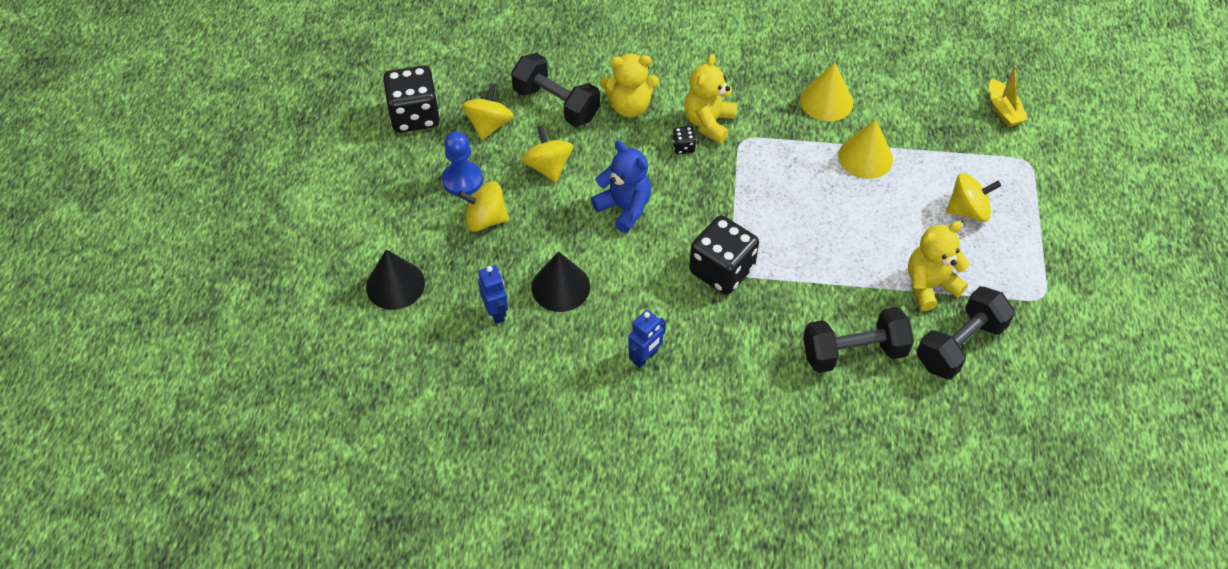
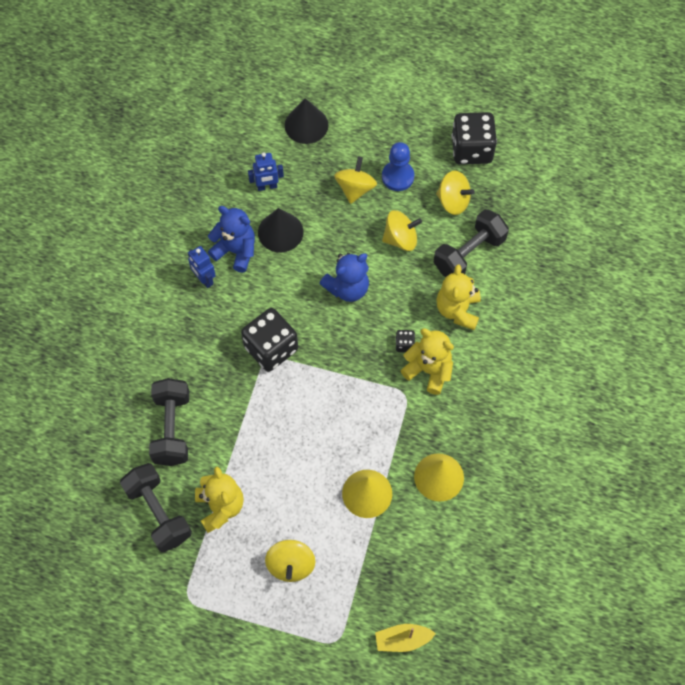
camera: 100 degrees right, 10 degrees up
none -> blue teddy bear [208,206,255,273]

